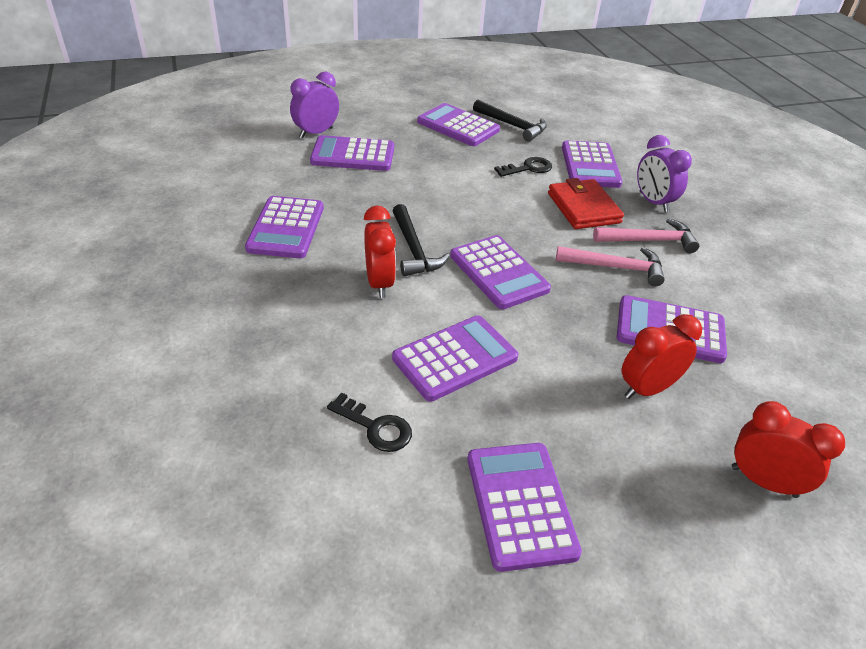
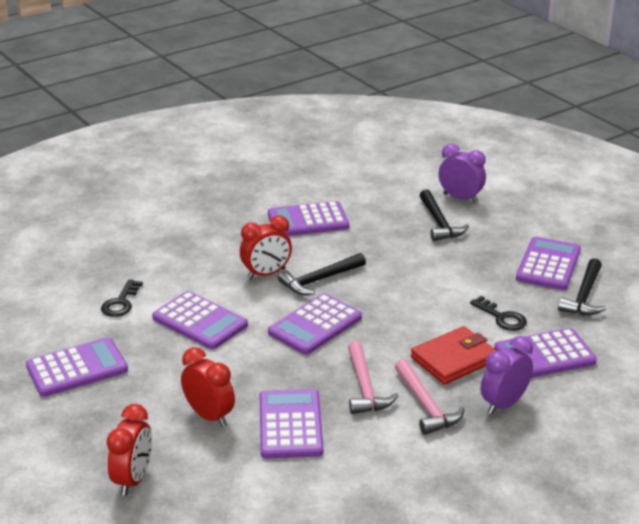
camera: 75 degrees right, 10 degrees down
purple calculator [310,135,394,171] -> black hammer [419,190,469,241]

